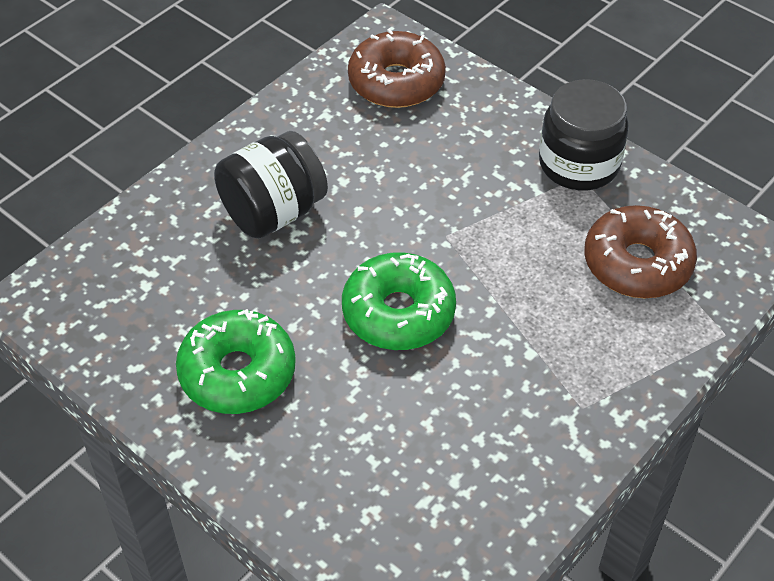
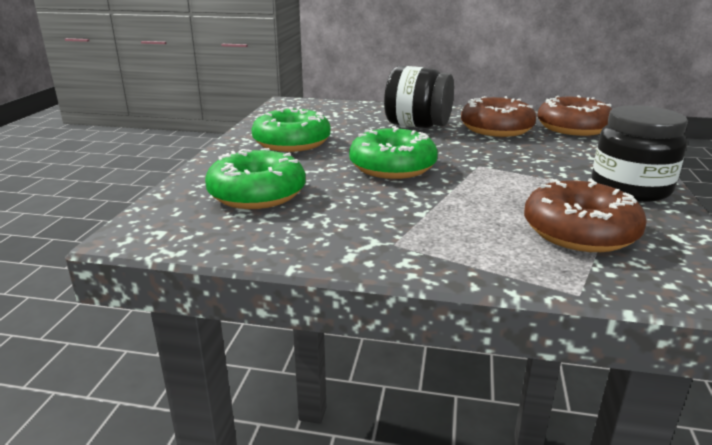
camera: 60 degrees right, 25 degrees down
none -> green donut [205,148,306,209]
none -> brown donut [461,96,536,137]

